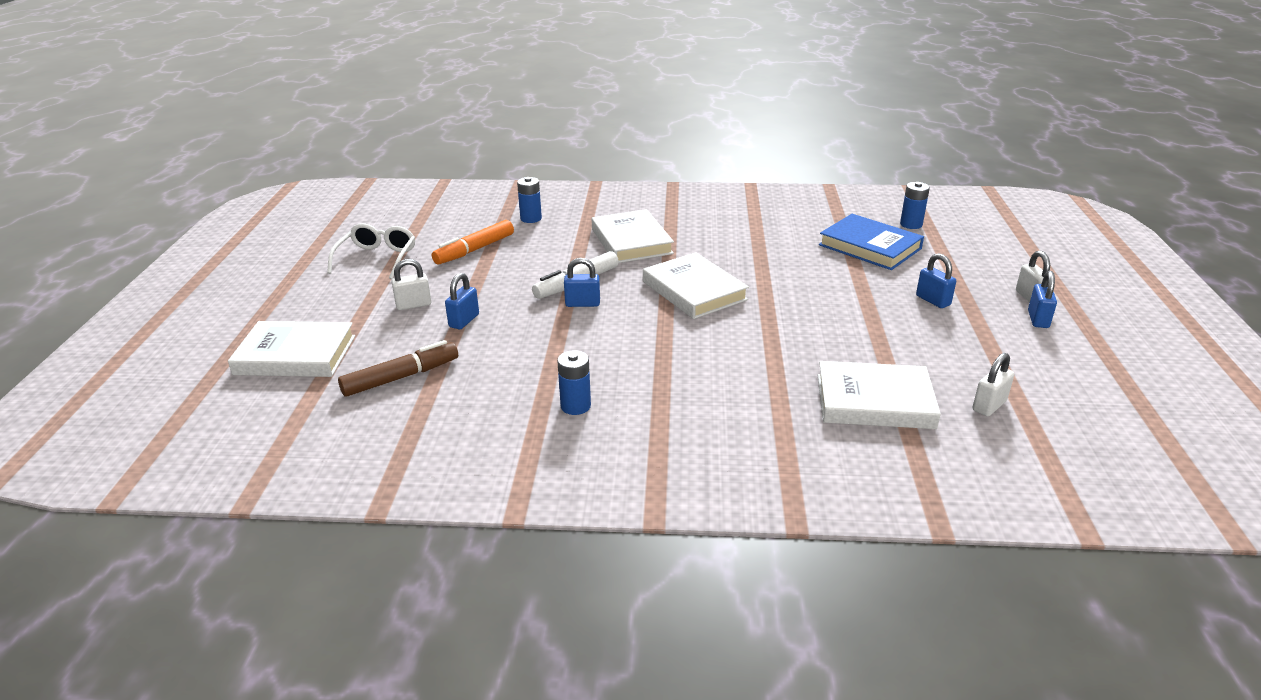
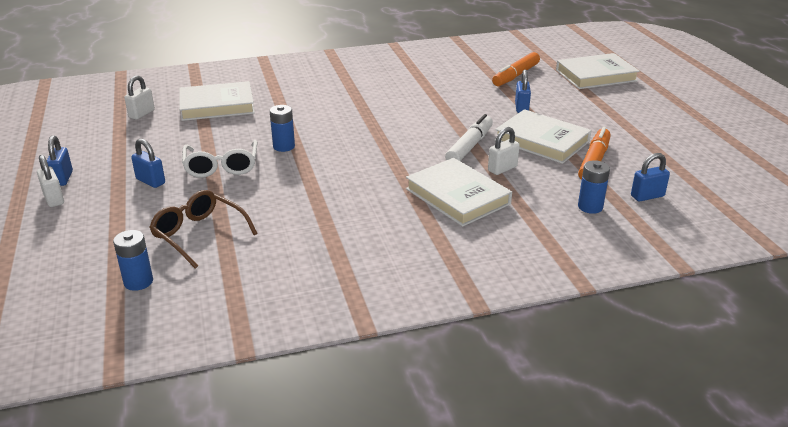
camera: 160 degrees right, 0 degrees up
white glasses [327,223,415,279] -> white glasses moved to [182,140,257,178]
brown marker [338,340,458,397] -> orange marker [492,52,540,86]
white padlock [392,259,432,310] -> white padlock moved to [488,127,520,175]
blue battery [557,350,591,415] -> blue battery moved to [270,105,295,152]
blue padlock [564,258,600,307] -> blue padlock moved to [631,153,670,201]
white book [643,252,749,319] -> white book moved to [494,109,592,164]
blue book [819,214,924,270] -> brown glasses [149,190,258,269]

